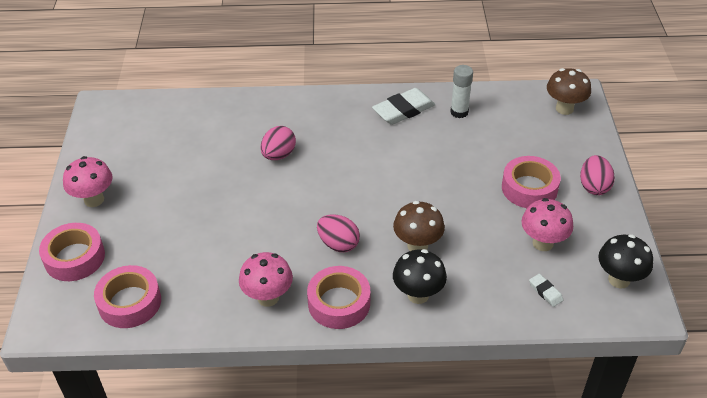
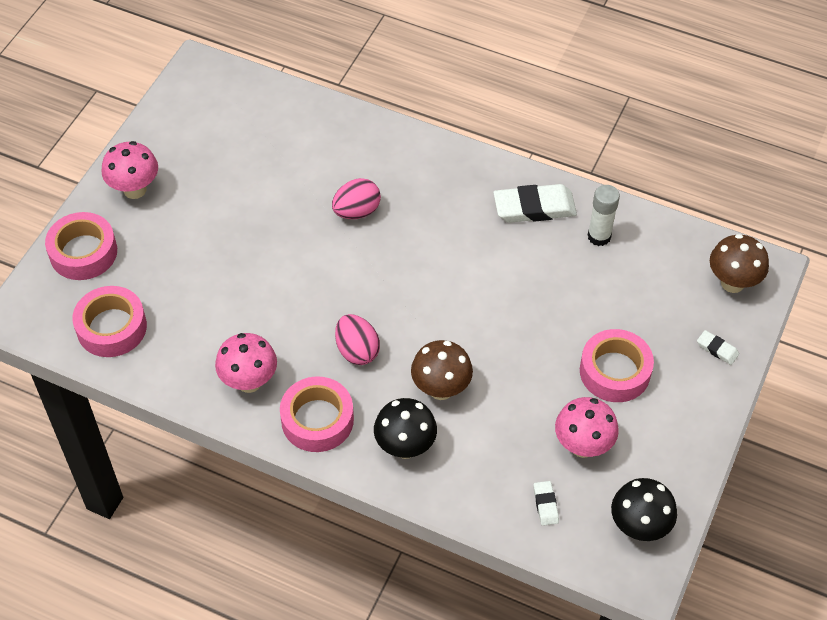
camera: 25 degrees right, 10 degrees up
pink egg [580,155,615,195] -> none
none -> white eraser [697,330,739,365]

